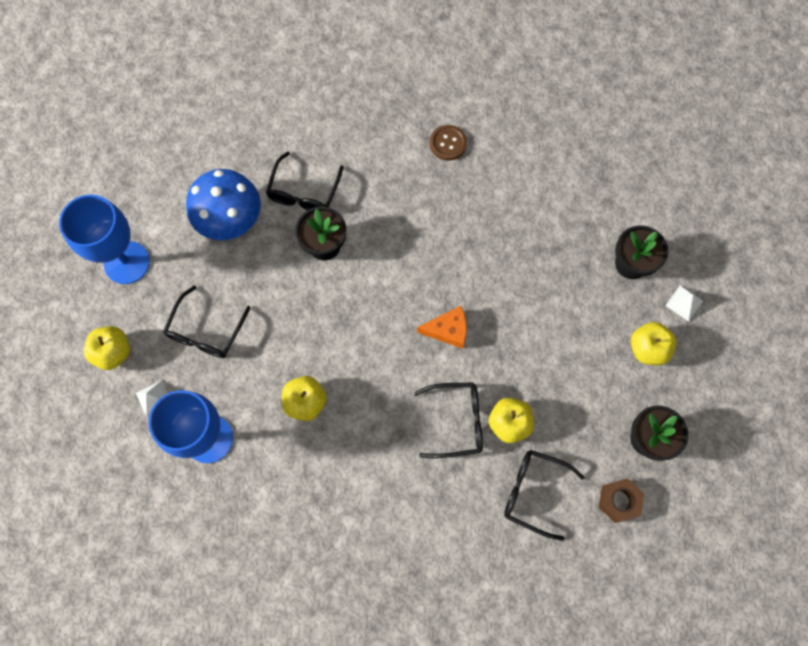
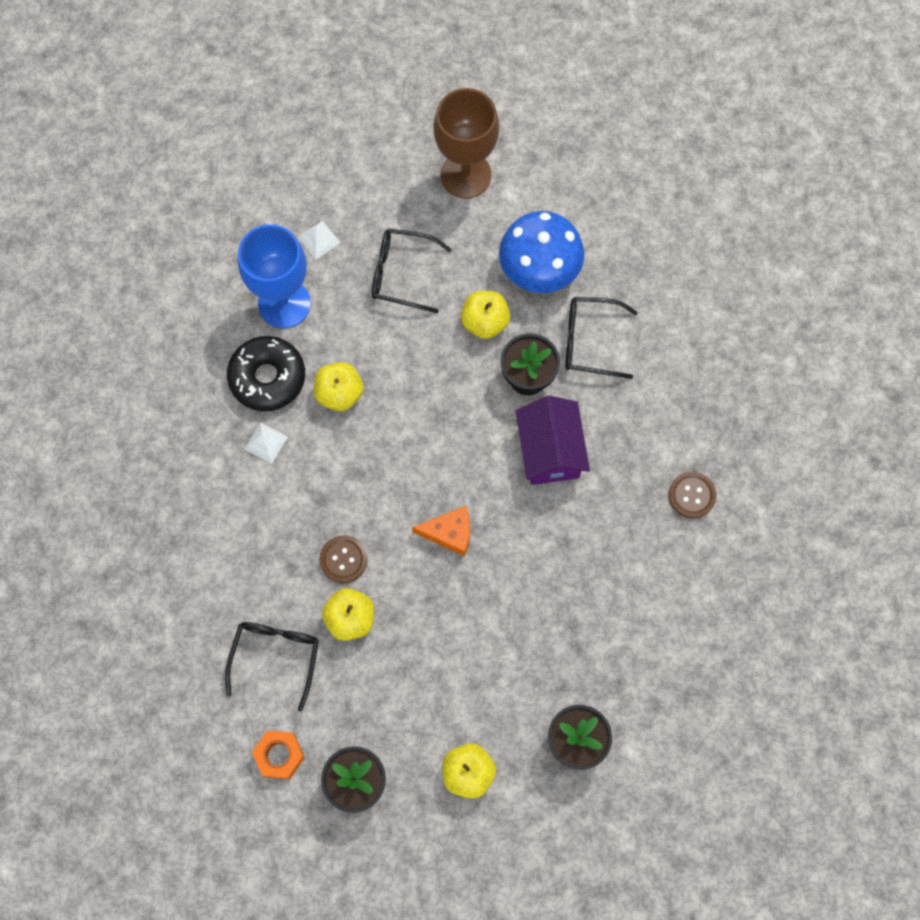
camera: 80 degrees right, 0 degrees up
blue goblet [59,194,150,284] -> brown goblet [434,88,499,199]
yellow apple [84,326,130,370] -> yellow apple moved to [461,291,510,339]
black glasses [414,383,483,458] -> brown button [319,535,368,583]
orange cheese [417,306,467,349] -> orange cheese turned 75 degrees counterclockwise [412,506,470,556]
brown nut [599,478,644,523] -> orange nut [252,731,305,779]
white pyramid [665,286,703,322] -> white pyramid moved to [244,422,288,464]
none -> black donut [227,336,305,411]
none -> purple house [515,396,590,485]

